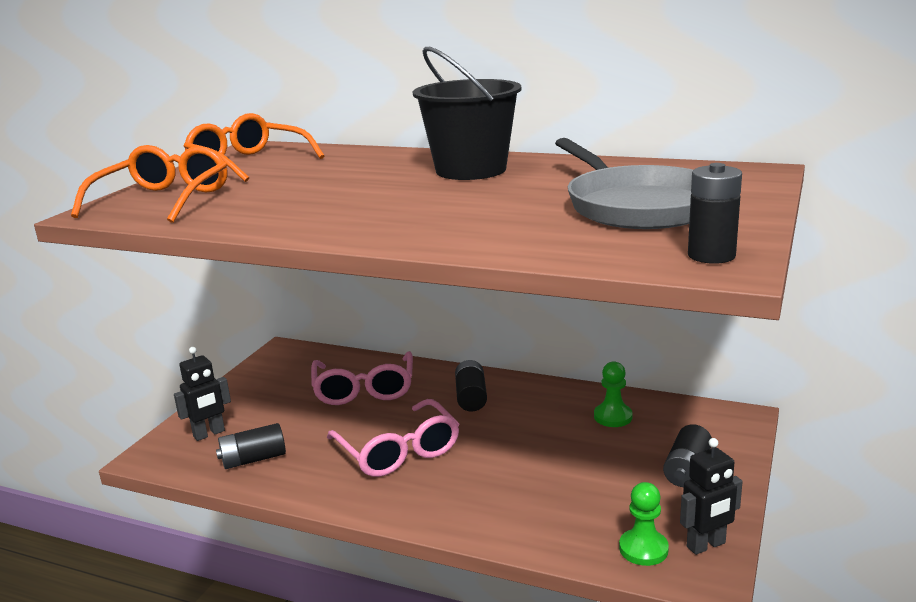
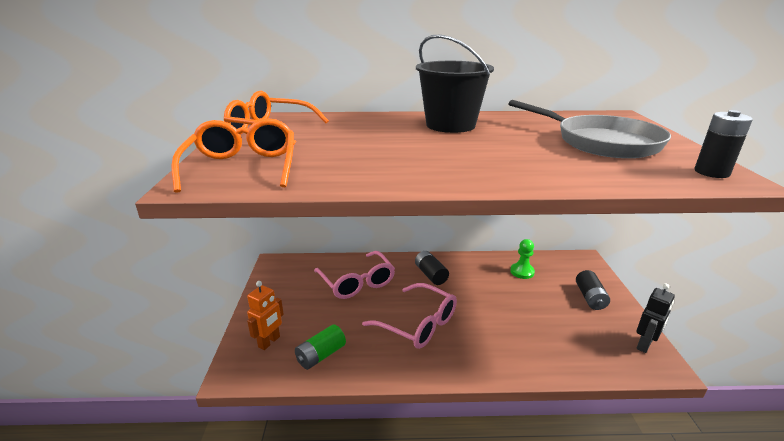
camera: 25 degrees left, 5 degrees up
black robot [174,347,231,441] -> orange robot [247,281,284,350]
black battery [216,423,286,469] -> green battery [295,324,346,370]
green pawn [619,482,669,566] -> none

